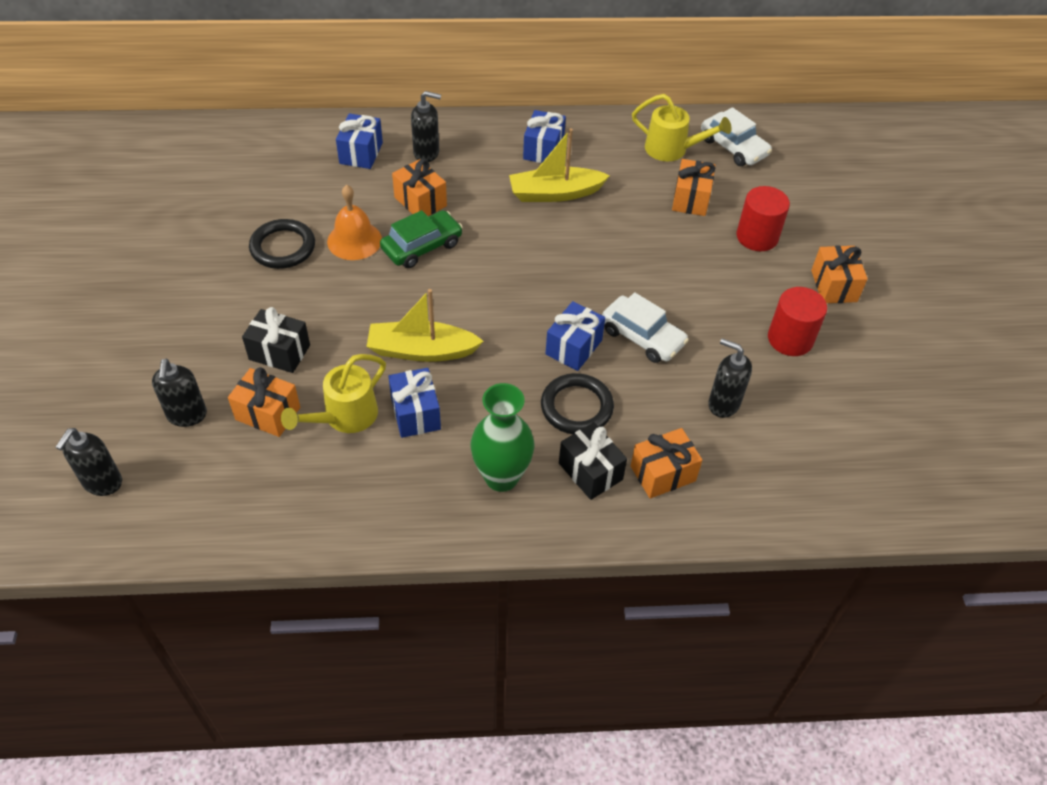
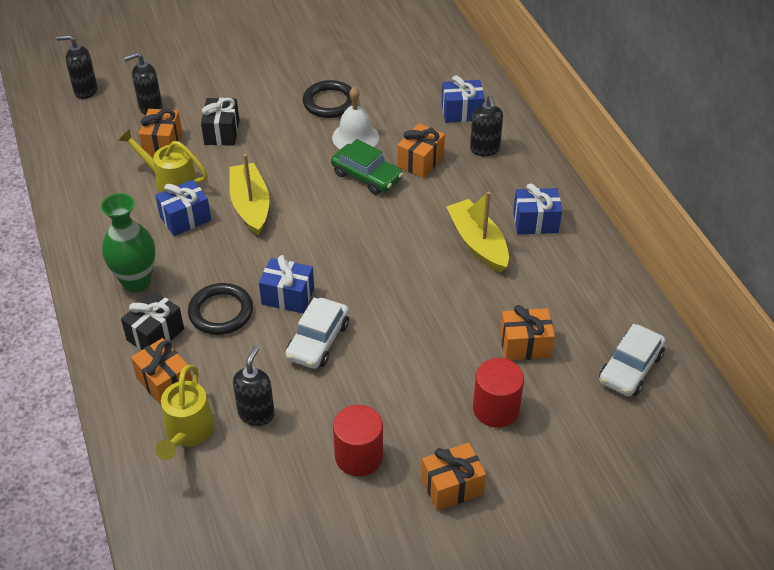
camera: 75 degrees right, 5 degrees down
orange bell [327,185,382,260] -> white bell [332,87,379,149]
yellow watering can [632,94,732,161] -> yellow watering can moved to [155,365,215,460]

